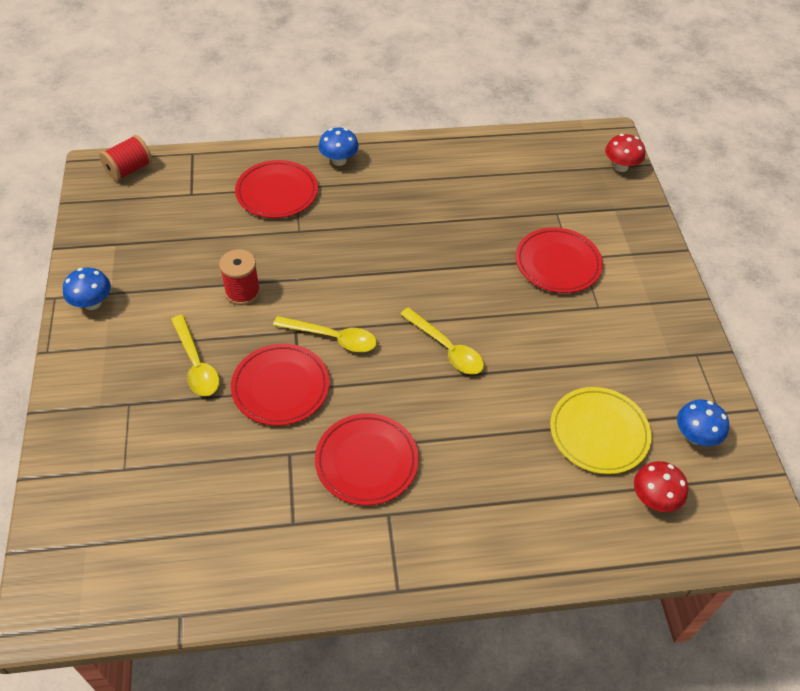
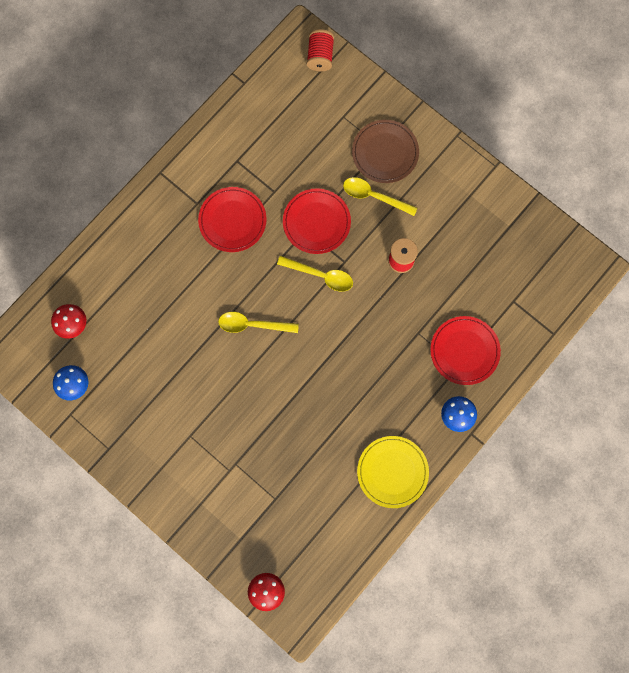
camera: 140 degrees right, 25 degrees up
blue mushroom [63,267,111,310] -> none
red spool [99,135,152,181] -> red spool moved to [307,29,334,71]
yellow spoon [273,316,377,352] -> yellow spoon turned 135 degrees counterclockwise [277,256,353,292]
red plate [515,227,603,293] -> none
yellow plate [550,387,652,474] -> yellow plate moved to [357,436,429,508]
none -> brown plate [352,120,419,183]

